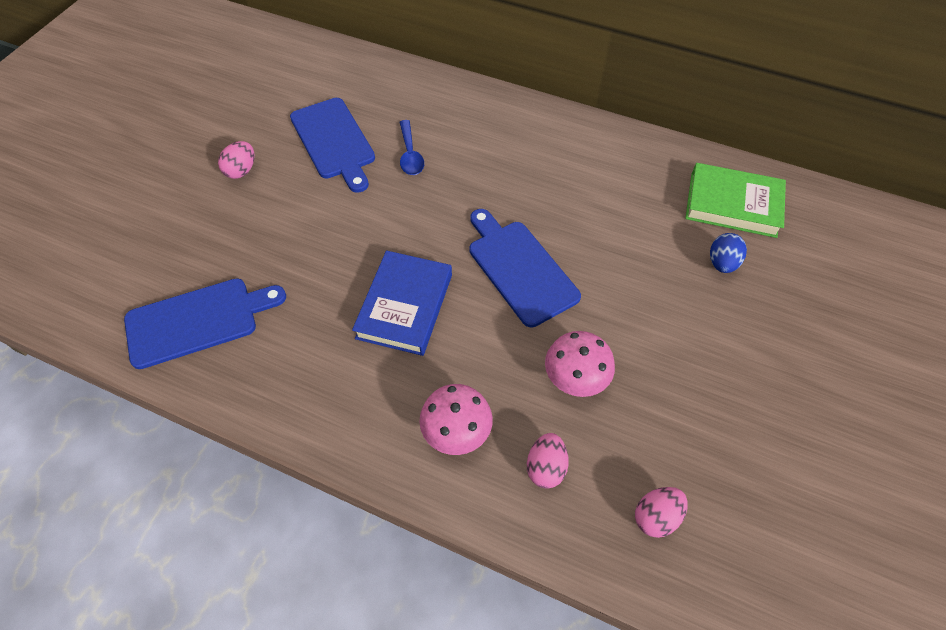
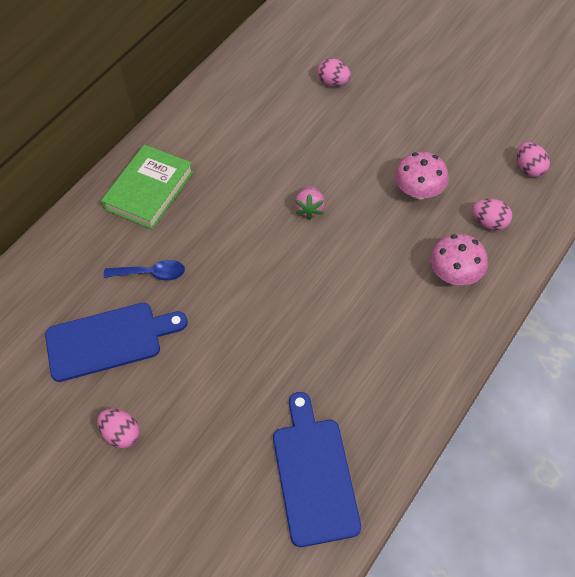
camera: 75 degrees left, 0 degrees up
blue book [352,251,452,356] -> none
blue cutting board [469,209,581,327] -> pink strawberry [294,186,325,220]
green book [685,163,786,238] -> green book moved to [101,145,194,230]
blue egg [710,233,747,273] -> pink egg [317,58,351,86]

